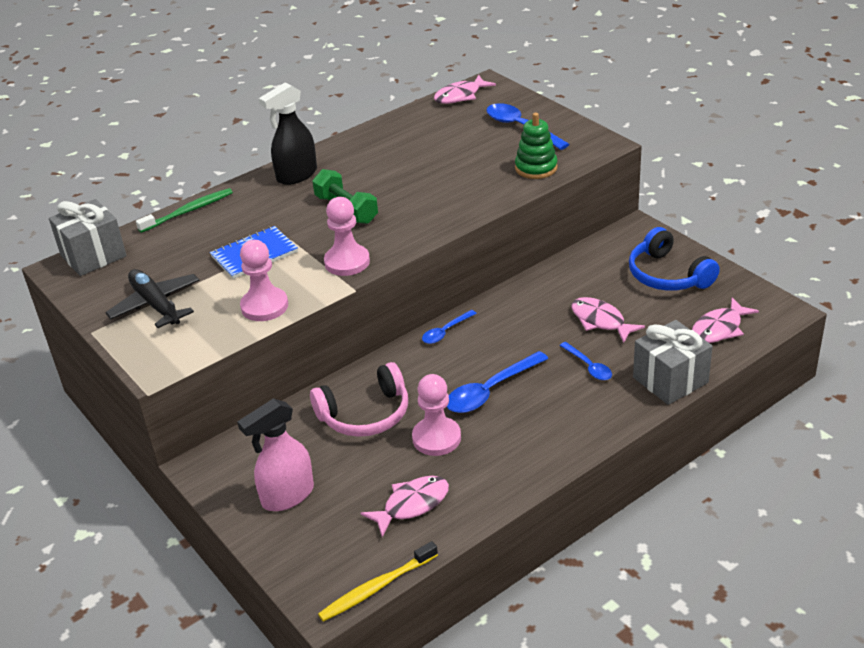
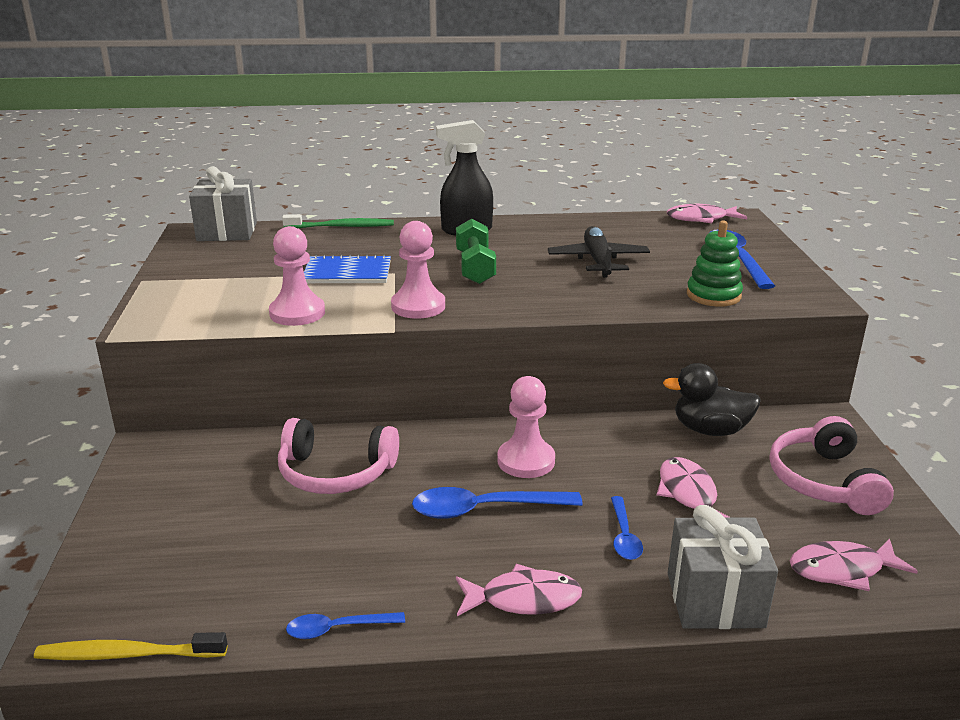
camera: 30 degrees right, 10 degrees down
black plane [105,269,200,328] -> black plane moved to [548,226,650,277]
pink spray bottle [237,398,314,511] -> none
pink fish [360,476,449,537] -> pink fish moved to [456,564,582,616]
pink pawn [412,374,461,456] -> pink pawn moved to [497,376,555,478]
blue spoon [422,310,477,344] -> blue spoon moved to [286,612,405,639]
blue headphones [629,227,720,291] -> pink headphones [770,416,894,515]
none -> black duck [663,363,761,436]

